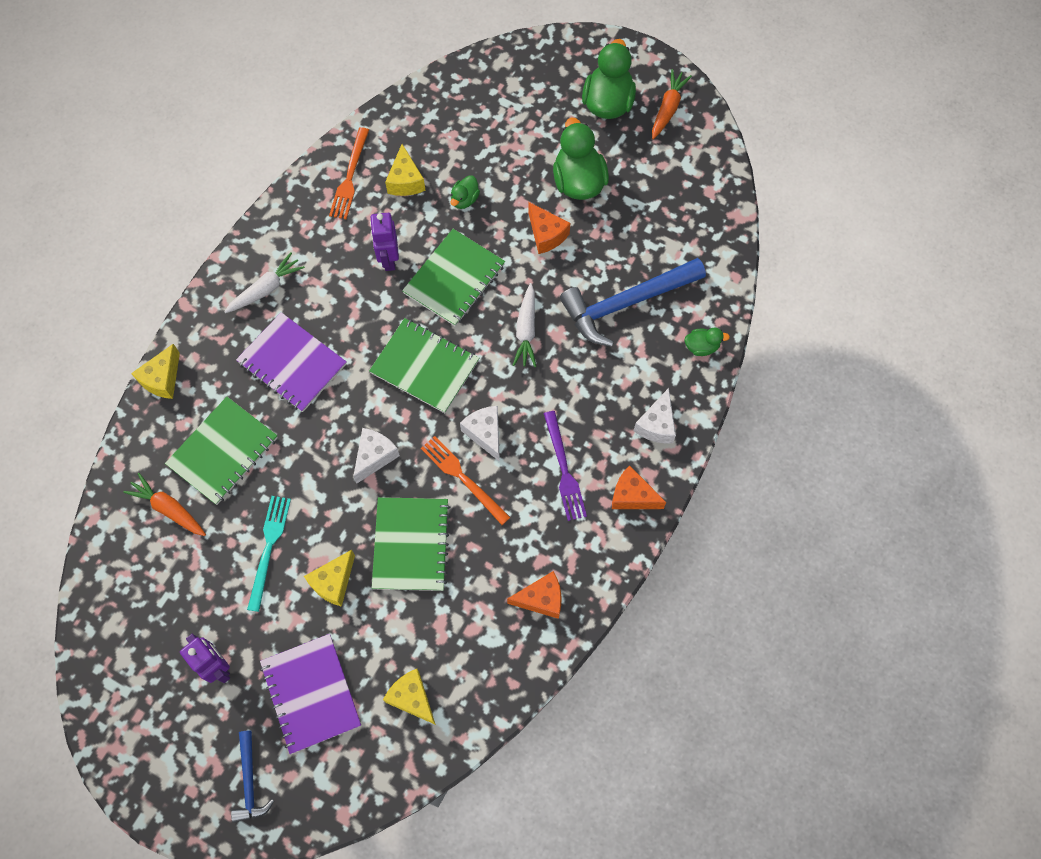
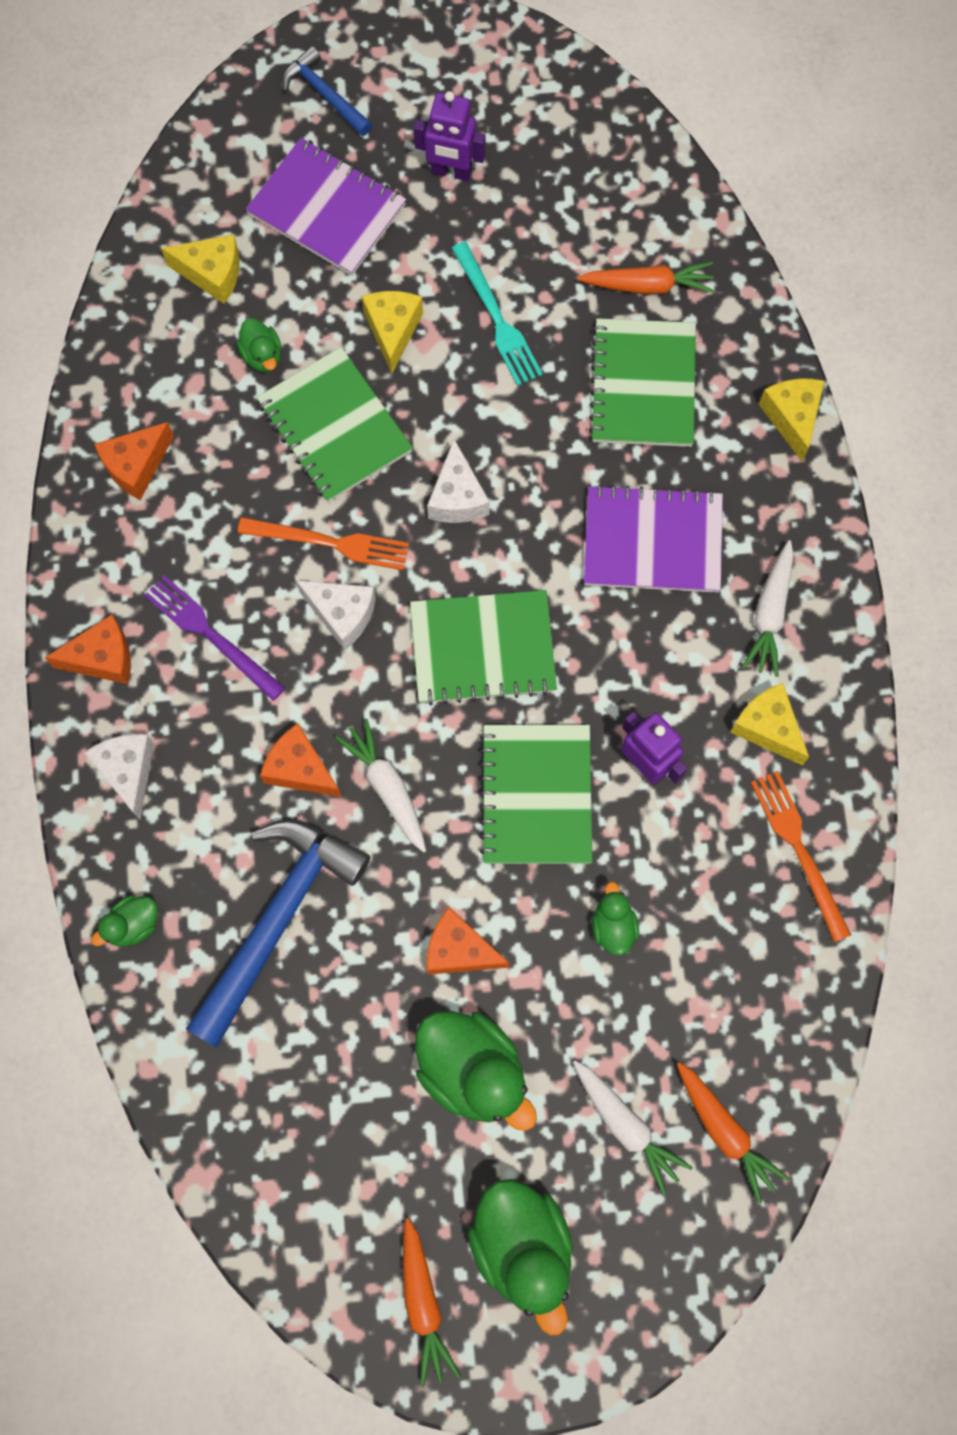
camera: 145 degrees right, 5 degrees up
yellow cheese [385,144,426,196] -> yellow cheese moved to [730,683,809,765]
none -> green duck [236,318,281,372]
none -> orange cheese [260,723,342,797]
none -> white carrot [573,1060,693,1195]
none -> orange carrot [677,1062,790,1204]

